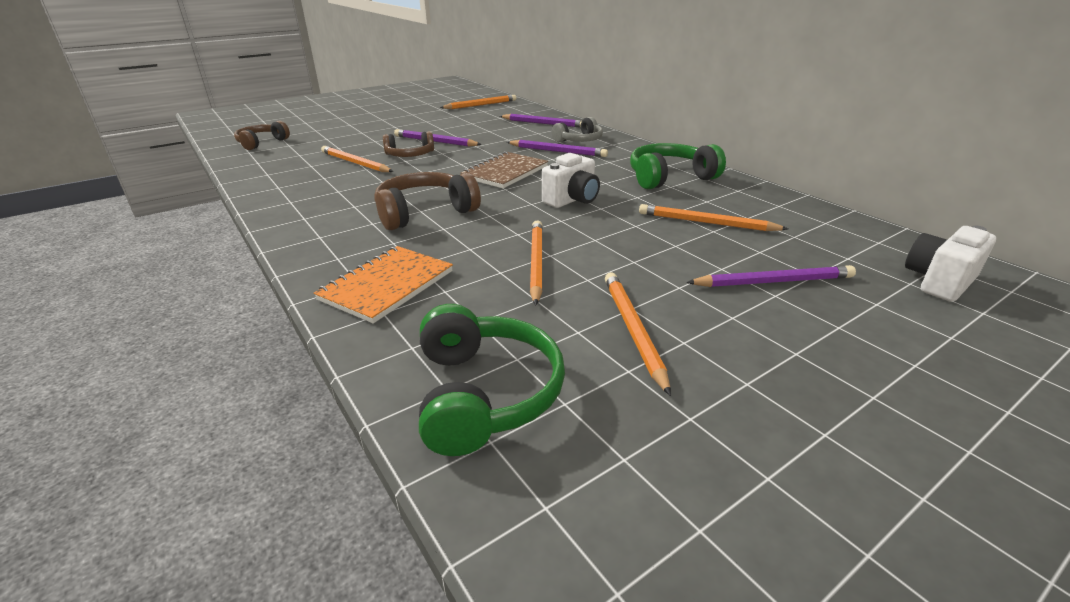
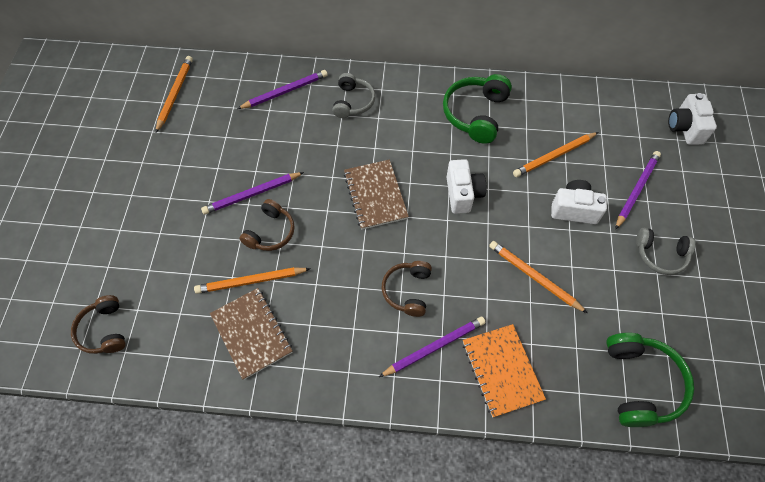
camera: 50 degrees left, 30 degrees up
brown headphones [374,172,481,230] -> brown headphones [382,261,432,317], size x0.66
green headphones [419,304,565,456] -> green headphones turned 60 degrees clockwise [606,332,694,427]
purple pencil [507,140,608,157] -> purple pencil moved to [379,316,486,377]
orange pencil [605,272,671,396] -> none
none -> brown notebook [210,288,292,380]
none -> white camera [551,180,607,224]
none -> grey headphones [636,228,696,275]

